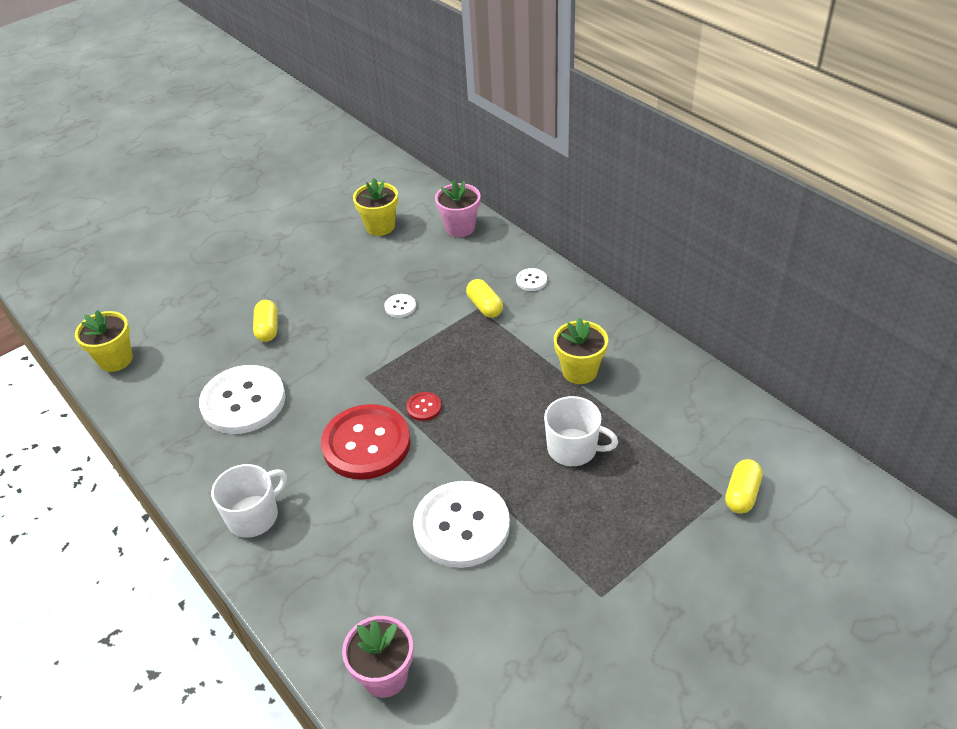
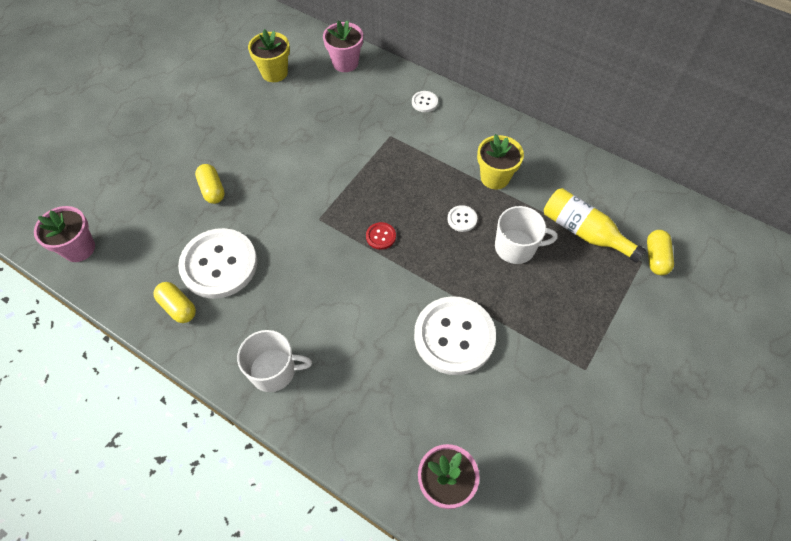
camera: 20 degrees left, 15 degrees up
yellow flower pot [75,310,133,372] -> pink flower pot [34,206,95,262]
white mug [211,464,287,538] -> white mug turned 60 degrees clockwise [237,330,312,392]
red button [321,404,411,480] -> none
white button [384,294,416,318] -> white button moved to [447,205,477,232]
yellow capsule [466,279,503,318] -> yellow capsule moved to [153,282,196,323]
none -> yellow bottle [544,188,646,263]

